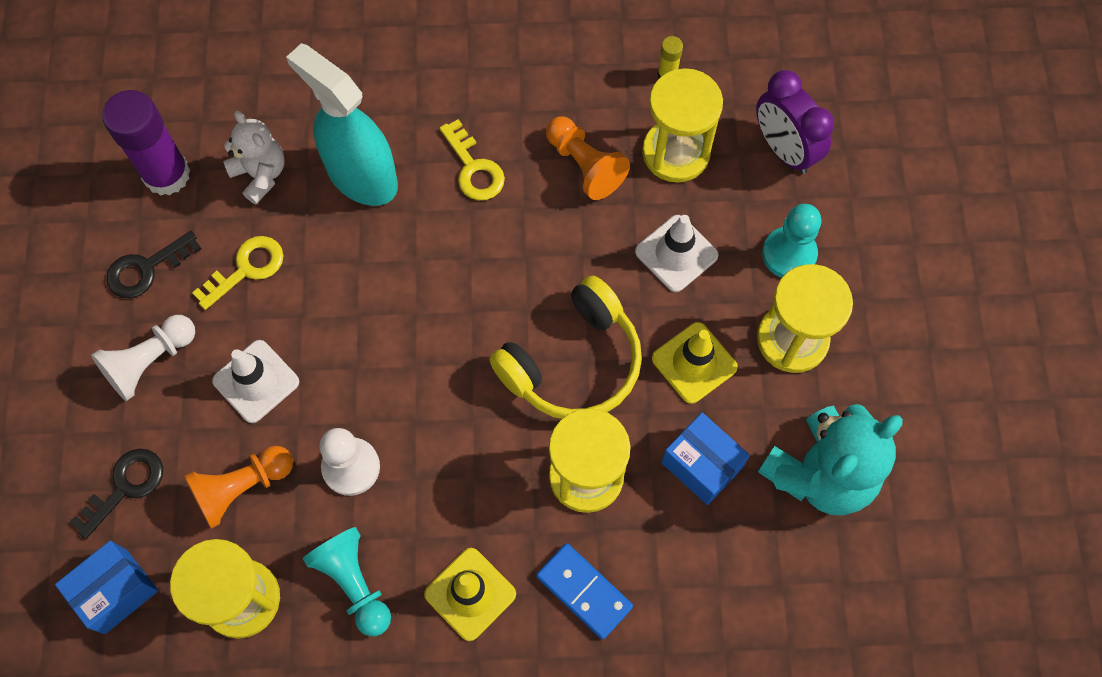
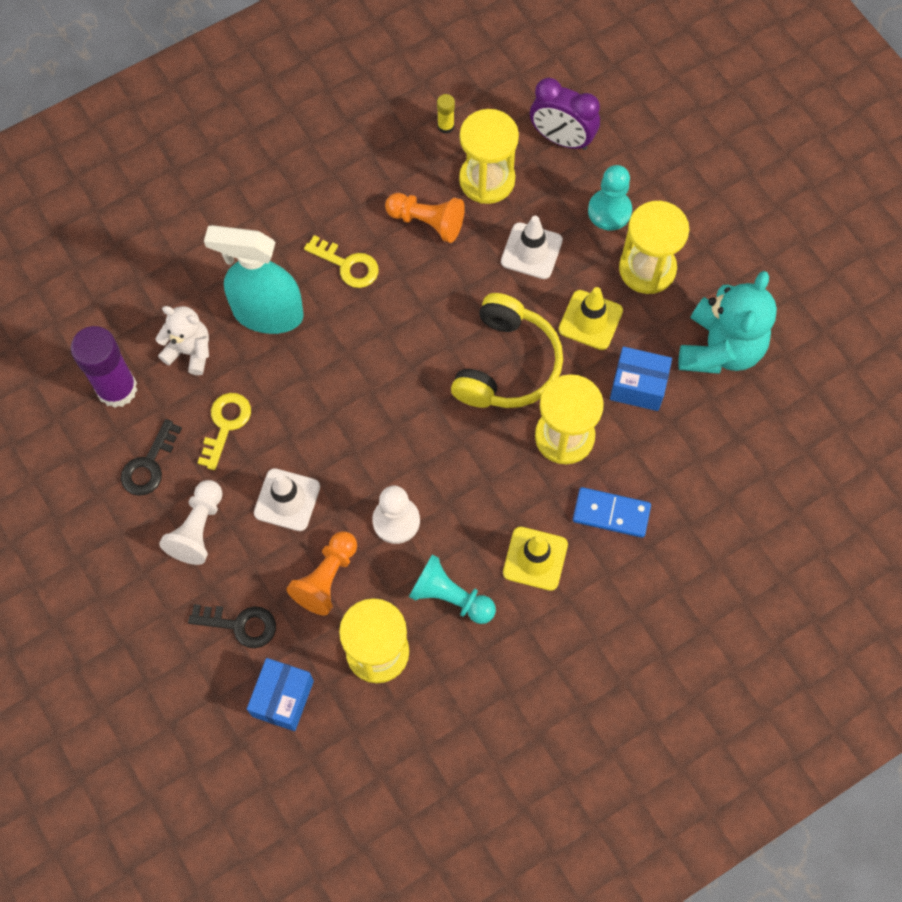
camera: 30 degrees left, 0 degrees up
black key [70,448,163,539] -> black key turned 90 degrees clockwise [188,604,276,648]

